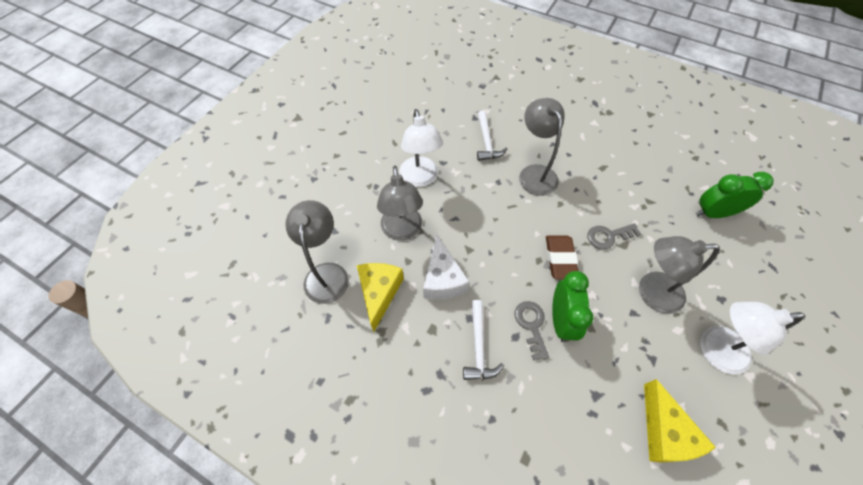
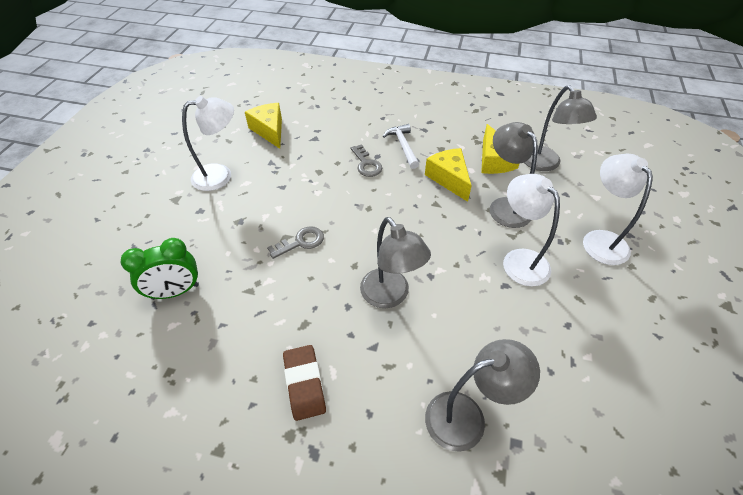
camera: 165 degrees right, 10 degrees down
white cheese [423,233,469,299] -> yellow cheese [425,148,472,202]
white hammer [477,110,507,161] -> none
brown eraser [546,236,578,279] -> brown eraser moved to [283,345,326,421]
green clock [552,271,594,342] -> none
grey lamp [639,236,720,314] -> grey lamp moved to [425,339,540,452]
none -> white lamp [583,154,653,265]

